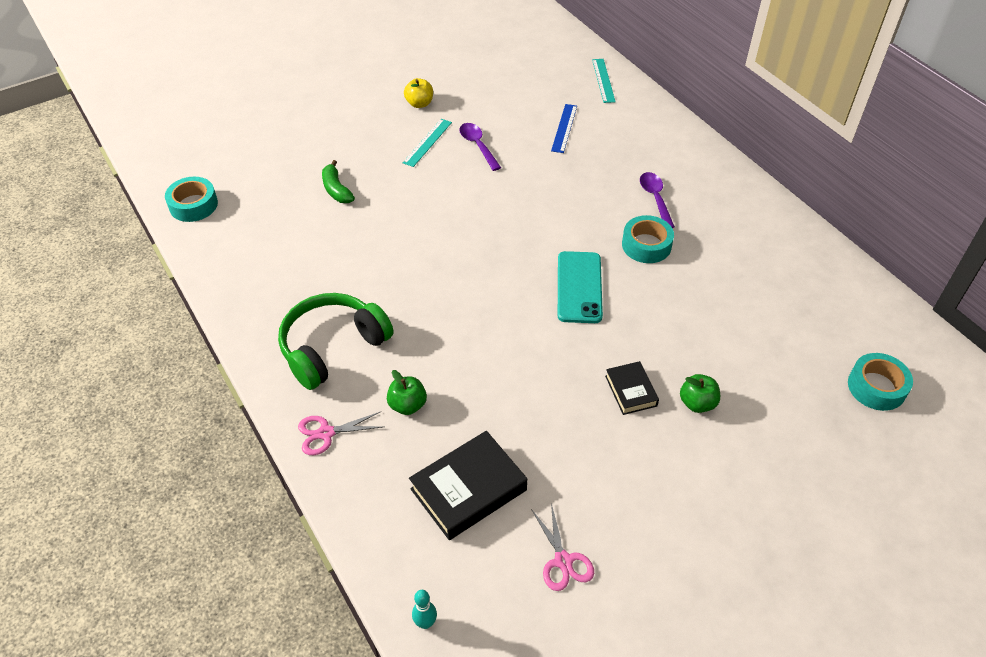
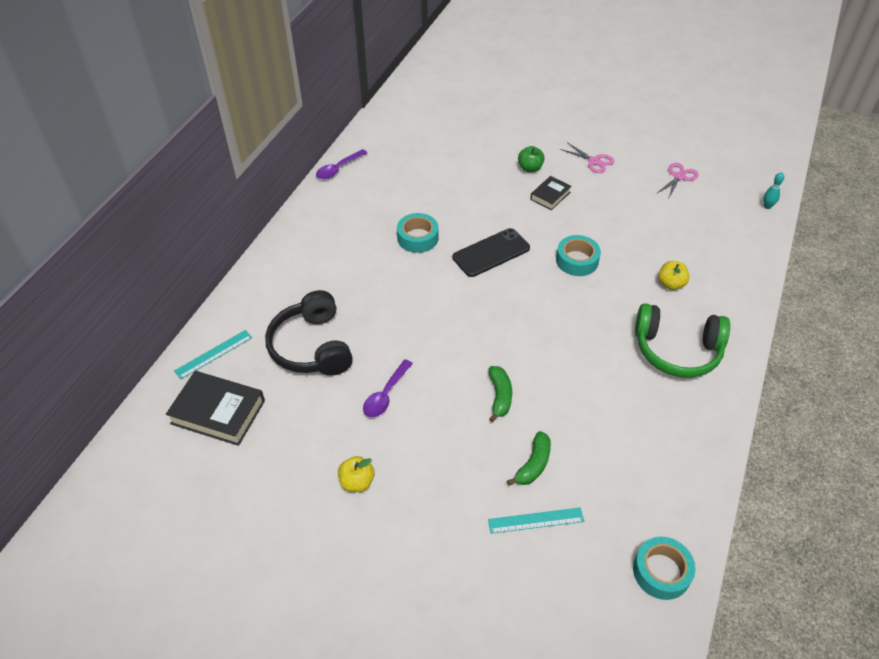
camera: 125 degrees left, 0 degrees up
pink scissors [298,412,383,455] -> pink scissors moved to [560,142,614,173]
green apple [387,370,427,415] -> yellow apple [658,261,690,290]
turquoise ruler [402,119,452,167] -> turquoise ruler moved to [488,508,584,534]
black book [409,431,527,540] -> black book moved to [166,371,265,446]
blue ruler [551,104,577,153] -> black headphones [265,290,353,376]
turquoise phone [558,251,603,323] -> black phone [453,228,530,277]
purple spoon [640,172,675,228] -> purple spoon moved to [316,149,367,179]
turquoise tape [848,353,913,411] -> turquoise tape moved to [556,235,601,276]
none -> green banana [489,366,512,422]

